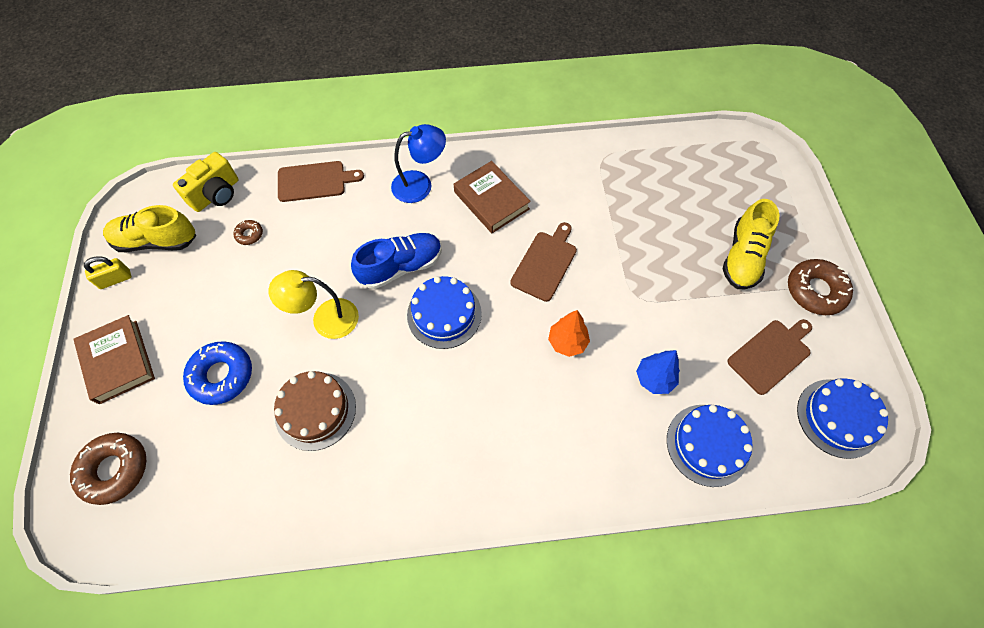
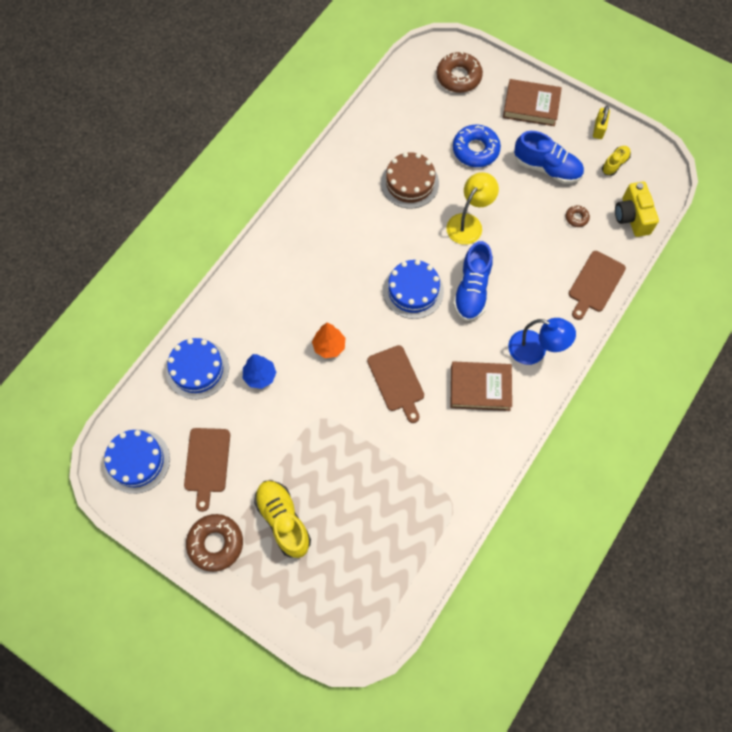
camera: 130 degrees right, 5 degrees up
yellow shoe [103,205,196,252] -> yellow shoe [602,146,631,176], size x0.55
blue lamp [391,124,446,203] -> blue lamp turned 90 degrees counterclockwise [508,318,576,365]
none -> blue shoe [514,131,584,184]

